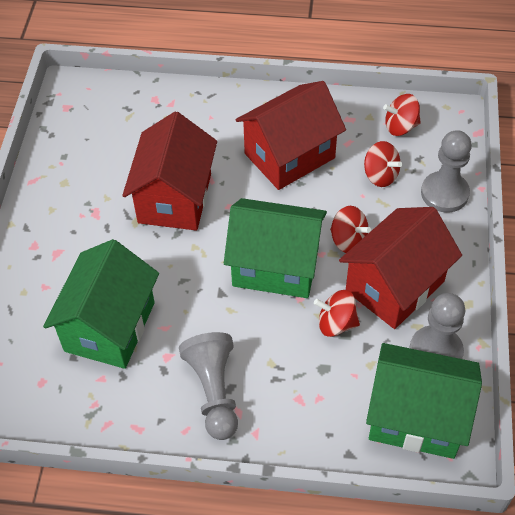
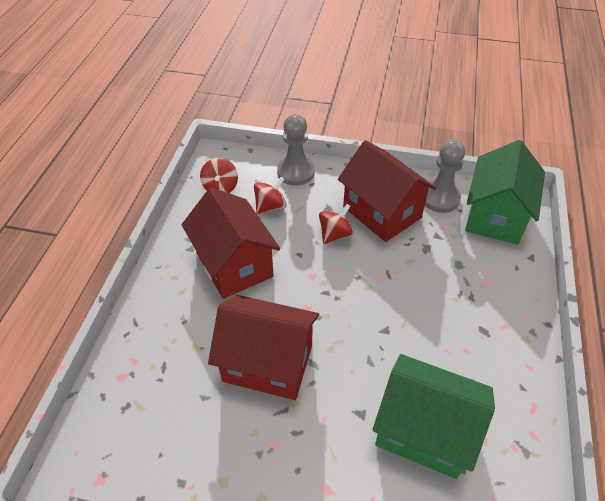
camera: 85 degrees left, 5 degrees down
grey pawn [179,332,238,440] -> none
green house [224,198,327,298] -> none
red spinning top [314,290,360,337] -> none

